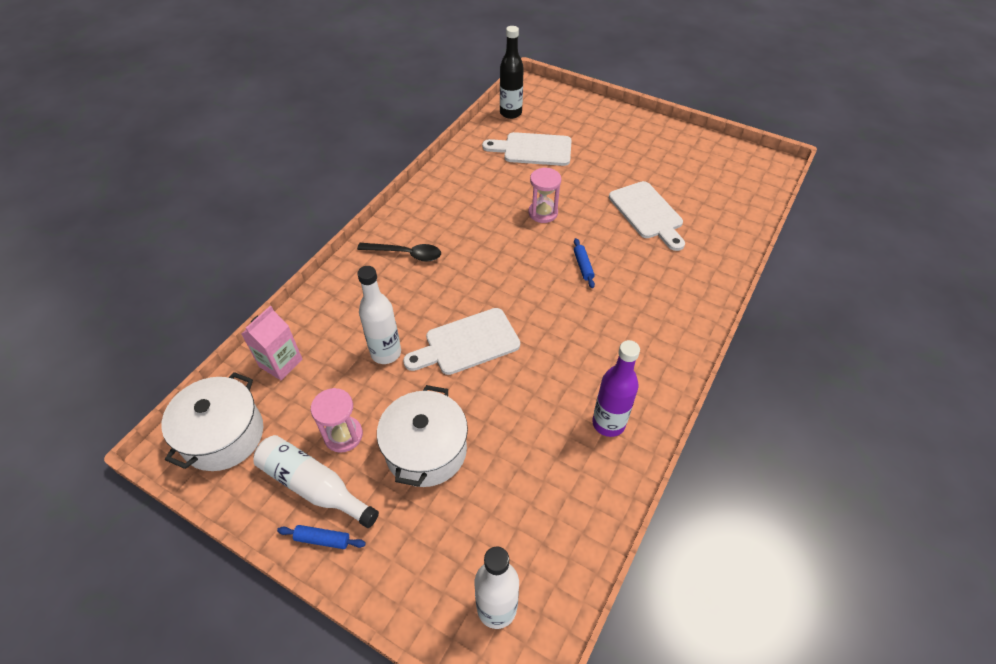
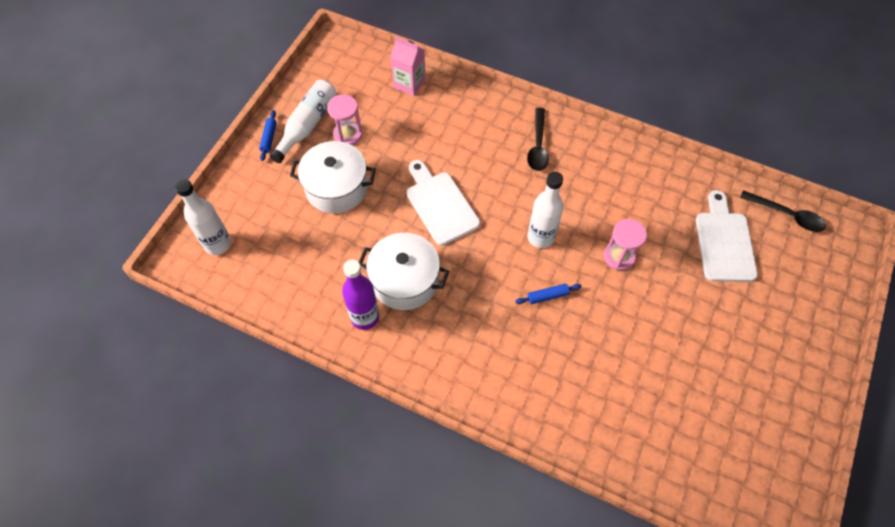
camera: 85 degrees right, 10 degrees up
white pot [161,372,263,471] -> white pot moved to [359,233,449,310]
white bottle [357,266,401,364] -> white bottle moved to [528,172,563,248]
black bottle [500,26,524,119] -> black spoon [740,190,826,232]
white cutting board [609,181,685,251] -> none

